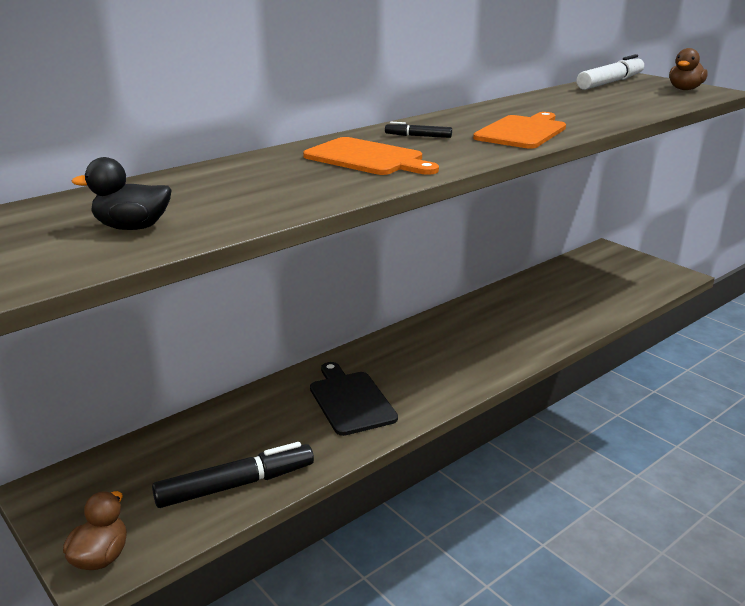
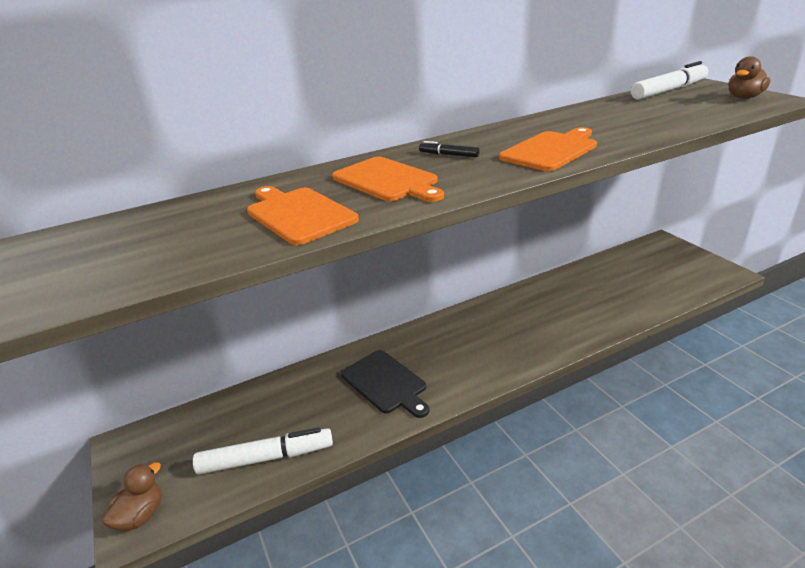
camera: 15 degrees right, 5 degrees up
black duck [72,157,172,230] -> none
black marker [152,442,314,508] -> white marker [193,427,333,474]
black cutting board [310,362,398,436] -> black cutting board turned 150 degrees clockwise [341,350,429,418]
none -> orange cutting board [247,186,359,245]

